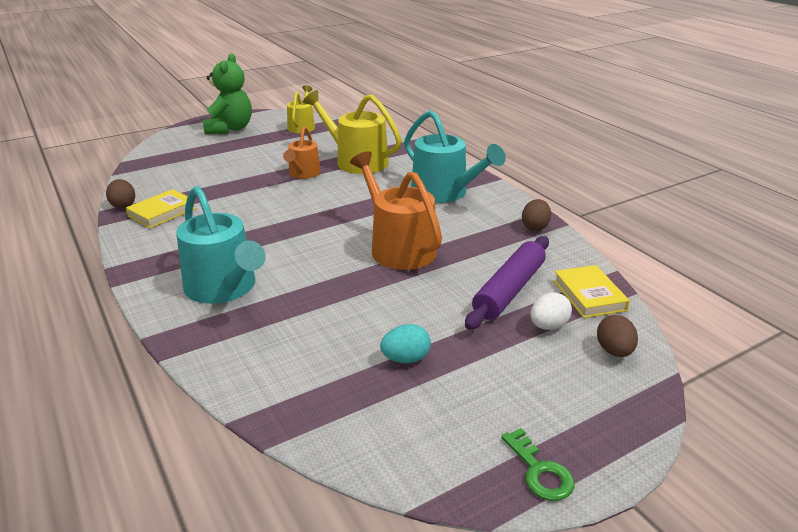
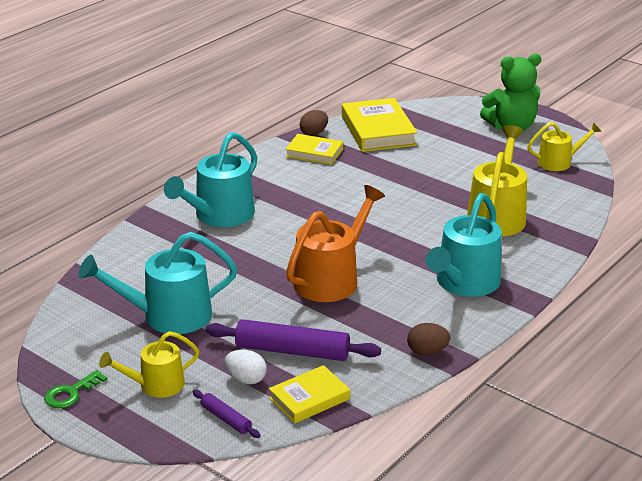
camera: 70 degrees right, 0 degrees up
orange watering can [283,126,321,179] -> none
turquoise egg [380,324,431,363] -> turquoise watering can [78,232,237,334]
brown egg [597,315,638,357] -> purple rolling pin [193,390,261,438]
none -> yellow watering can [99,331,199,398]
none -> yellow book [342,98,417,152]

